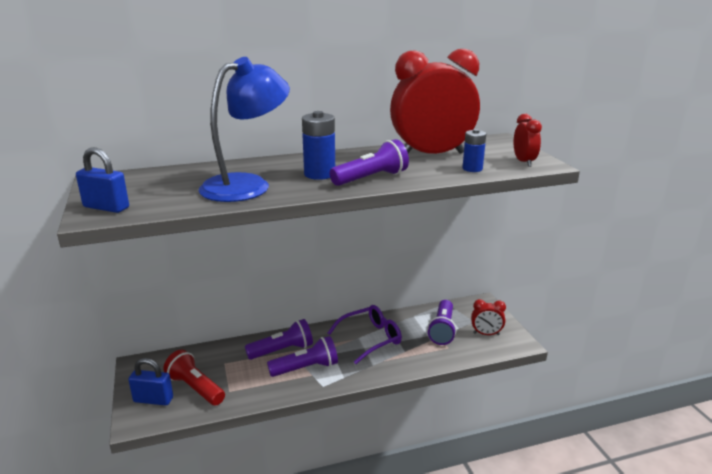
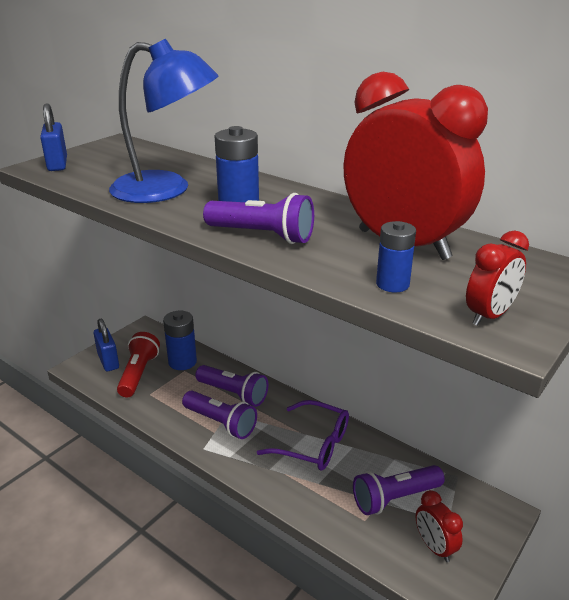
camera: 55 degrees right, 5 degrees up
none -> blue battery [163,311,197,370]

